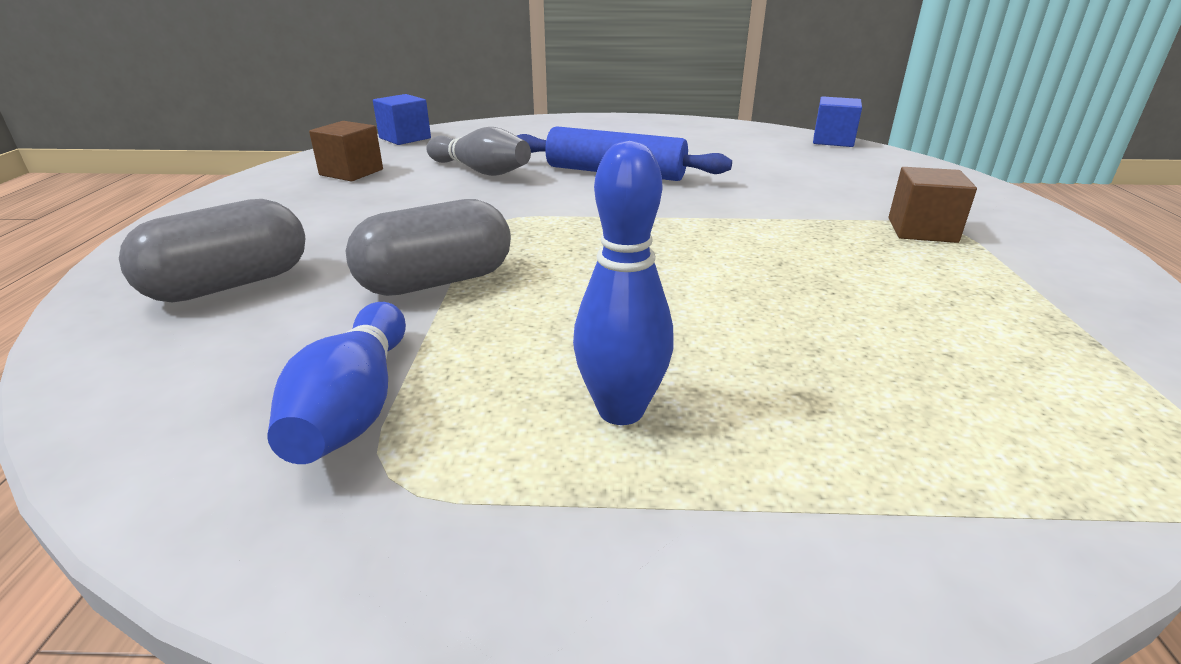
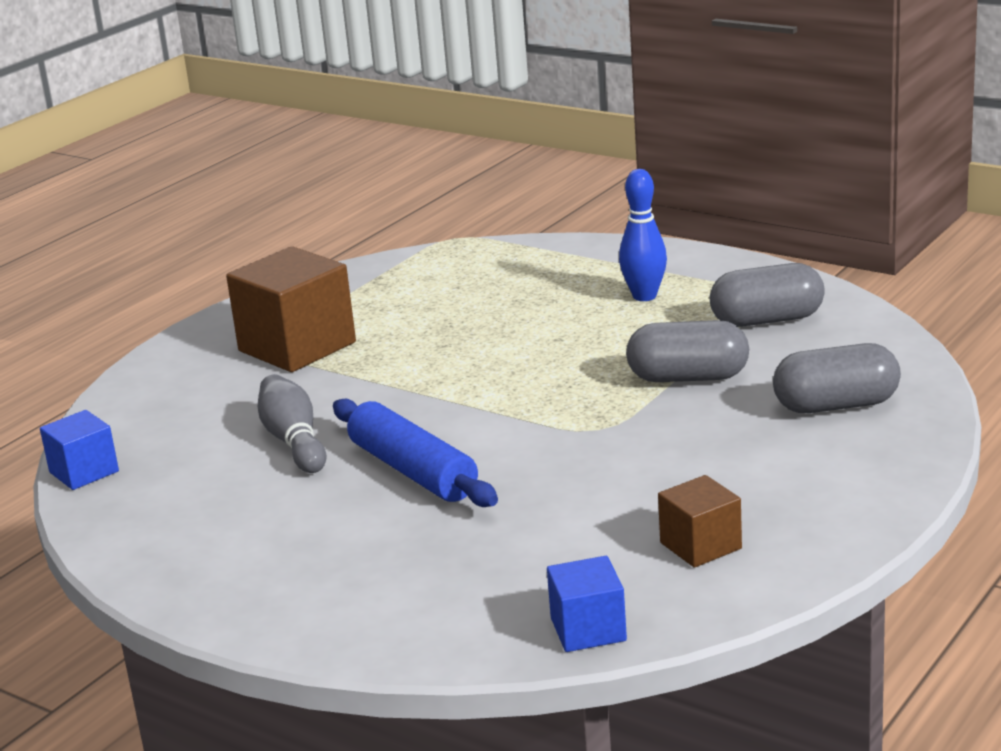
camera: 145 degrees left, 5 degrees down
blue bowling pin [268,302,406,464] -> grey capsule [710,263,825,327]
grey bowling pin [426,127,531,176] -> grey bowling pin moved to [258,374,326,473]
brown cube [888,167,977,243] -> brown cube [226,246,356,372], size x1.84

